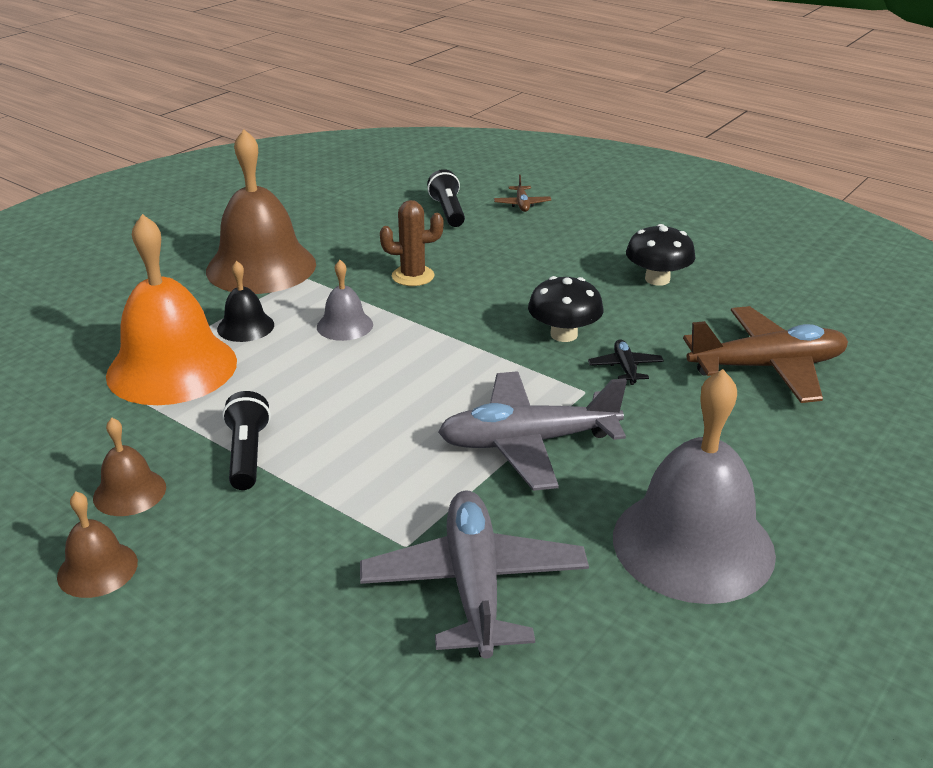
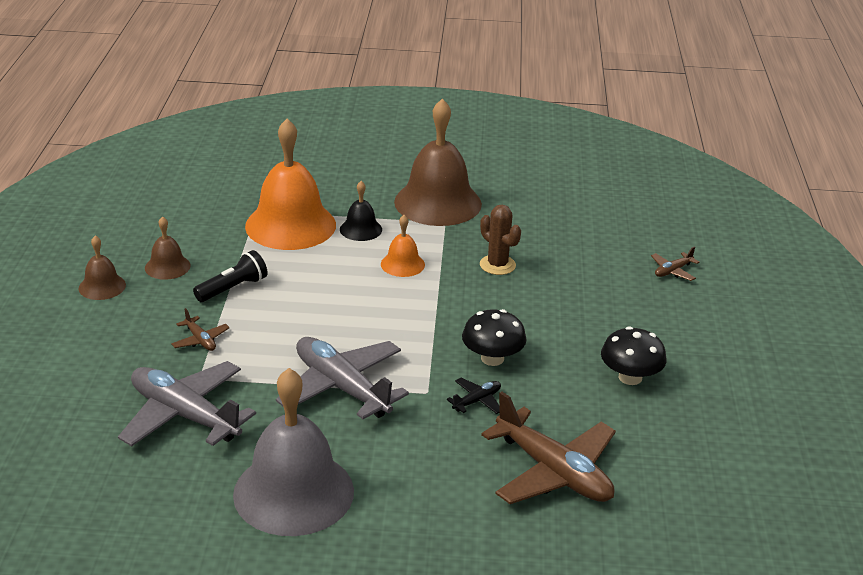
camera: 55 degrees right, 0 degrees up
grey bell [317,260,373,341] -> orange bell [381,215,425,277]
grey plane [360,490,589,659] -> grey plane turned 105 degrees counterclockwise [118,361,256,446]
black flashlight [427,169,465,227] -> none
none -> brown plane [171,308,230,351]

